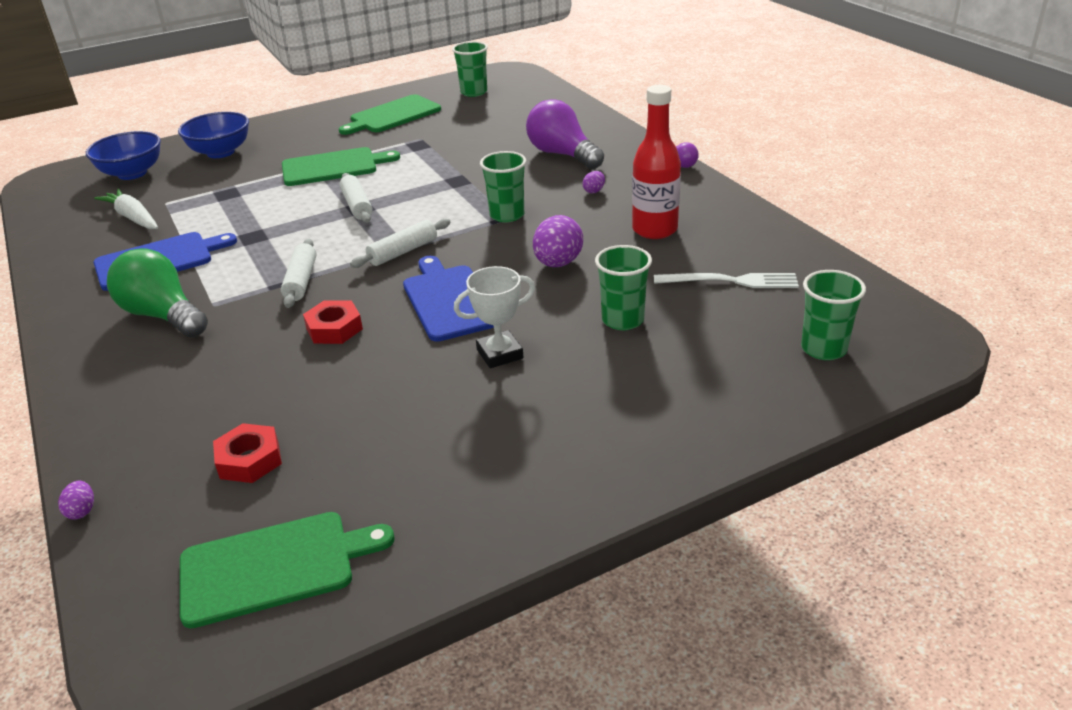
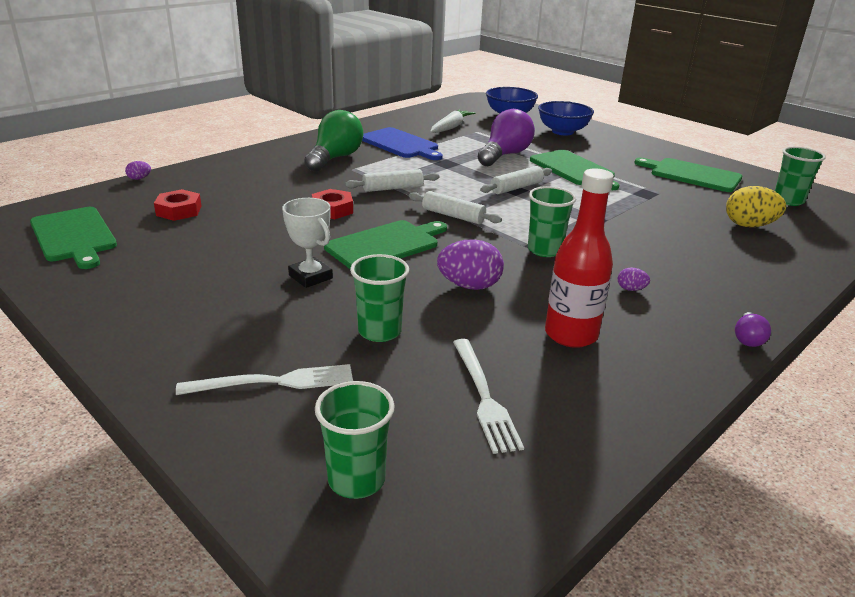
camera: 70 degrees right, 5 degrees down
blue cutting board [403,256,494,342] -> green cutting board [324,220,447,269]
purple light bulb [526,99,604,169] -> purple light bulb moved to [478,109,535,166]
none -> white fork [176,364,353,395]
none -> yellow egg [726,186,786,227]

